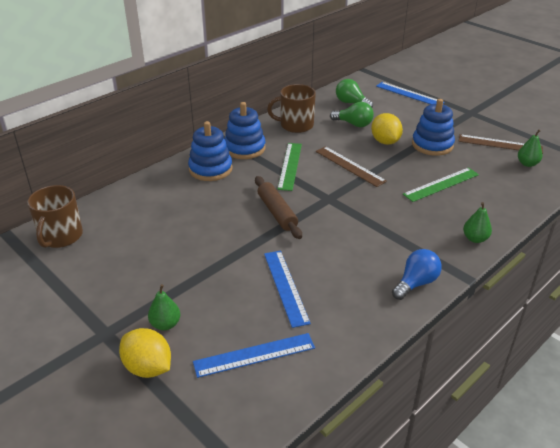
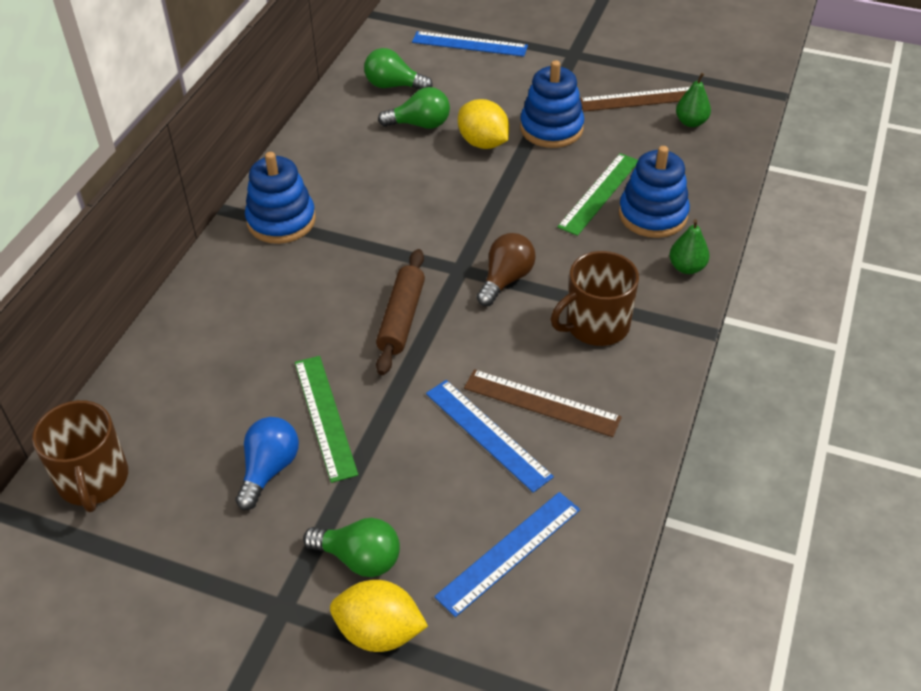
camera: 25 degrees left, 10 degrees up
green pear [148,284,180,331] -> green light bulb [303,518,400,577]
blue stacking toy [188,121,233,181] -> blue stacking toy moved to [619,146,690,238]
brown rolling pin [255,176,302,239] -> brown rolling pin turned 60 degrees clockwise [376,249,425,375]
brown mug [267,84,316,133] -> brown mug moved to [551,251,639,346]
green ruler [277,143,302,191] -> green ruler moved to [295,356,358,483]
brown ruler [316,146,387,187] -> brown ruler moved to [464,369,622,437]
blue light bulb [392,249,442,300] -> blue light bulb moved to [235,417,299,510]
none -> brown light bulb [477,233,536,306]

